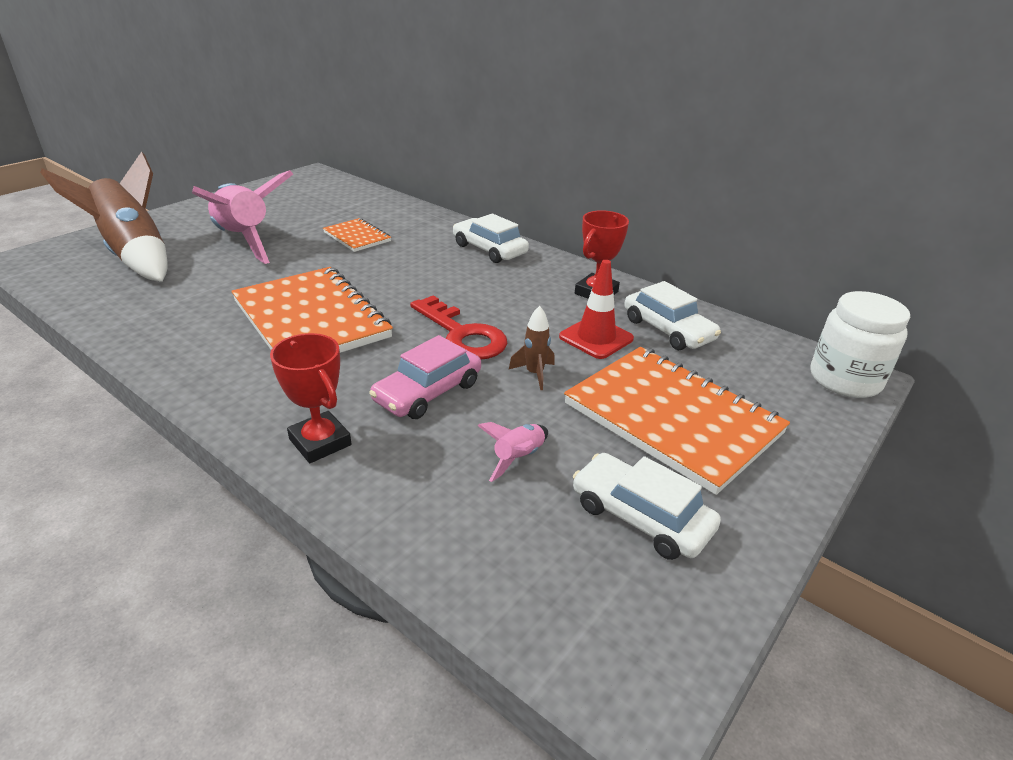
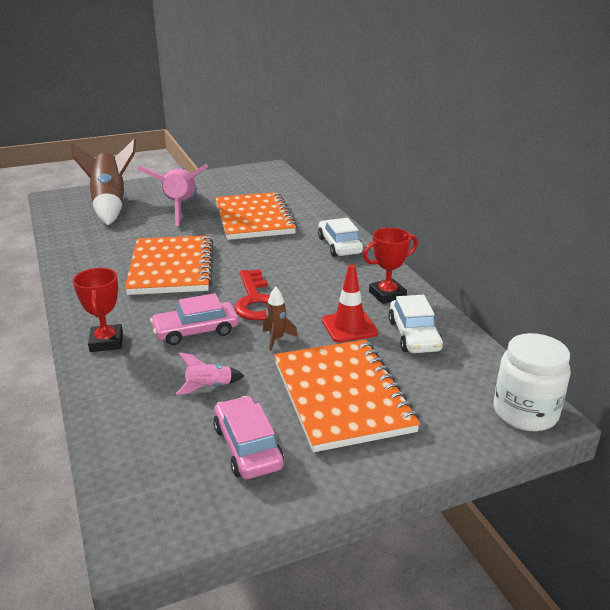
camera: 30 degrees right, 5 degrees down
orange notebook [323,218,391,252] -> orange notebook [215,192,297,240], size x2.03
white car [573,453,721,560] -> pink car [213,396,284,479]

